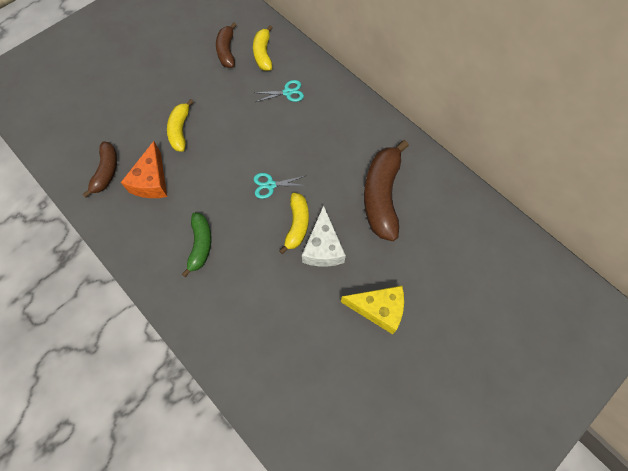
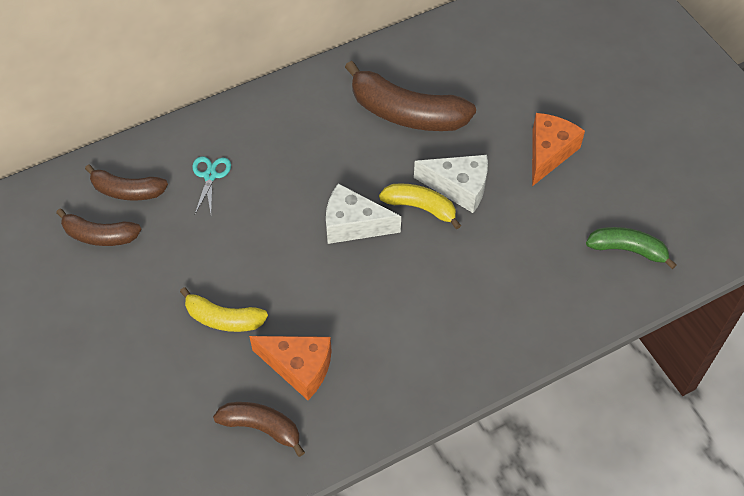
camera: 75 degrees left, 10 degrees down
green banana [182,213,211,277] -> green banana moved to [586,227,677,269]
yellow banana [253,25,273,71] -> brown banana [85,164,168,201]
turquoise scissors [254,173,307,199] -> white cheese [326,183,401,244]
yellow cheese [341,286,404,334] -> orange cheese [532,113,585,186]

